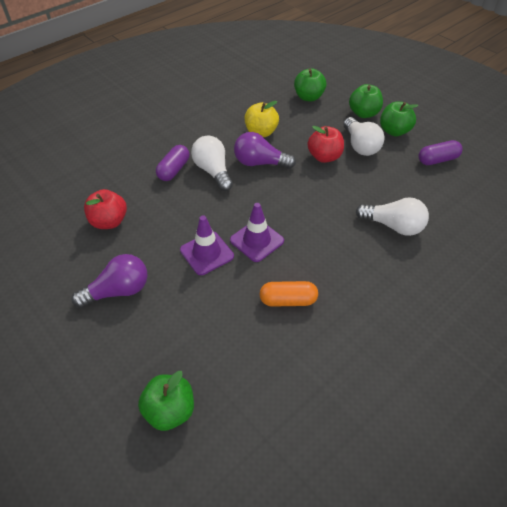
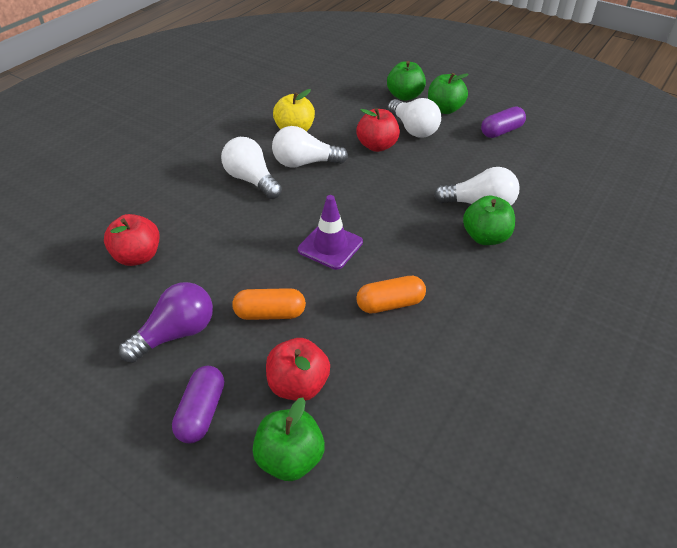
camera: 15 degrees left, 5 degrees down
purple capsule [156,145,190,181] -> purple capsule moved to [172,366,224,443]
purple traffic cone [180,215,234,275] -> none
purple light bulb [234,132,296,169] -> white light bulb [272,126,348,168]
green apple [294,68,327,101] -> green apple moved to [463,196,515,245]
none -> orange capsule [232,288,306,320]
none -> red apple [266,338,330,401]

